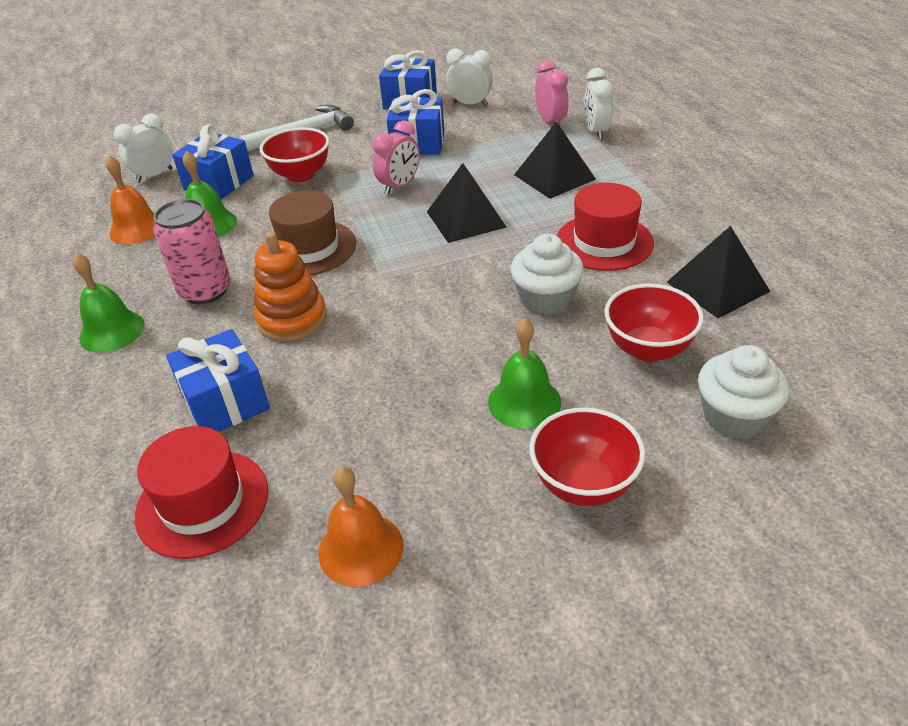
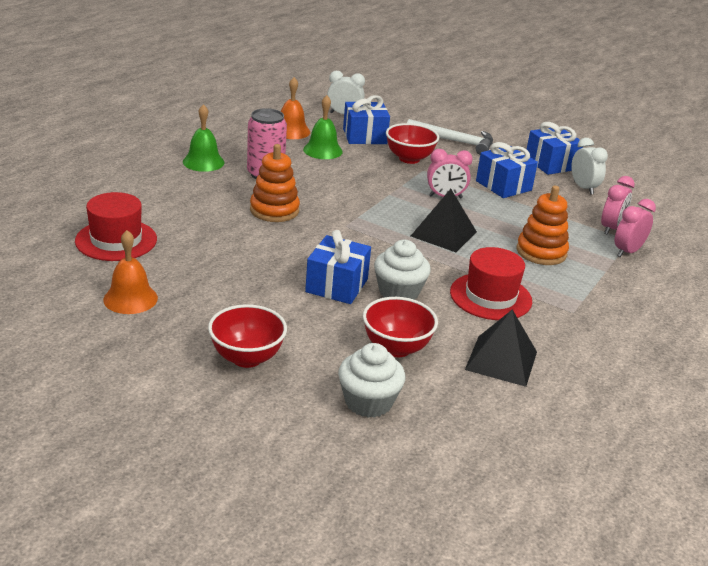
camera: 45 degrees right, 10 degrees down
blue gift [166,329,270,432] -> blue gift moved to [305,230,371,304]
brown hat [266,190,356,275] -> none
green bell [488,318,561,429] -> none
black pyramid [514,122,596,199] -> orange stacking toy [517,186,569,265]
white clock [584,68,613,140] -> pink clock [614,199,656,257]

